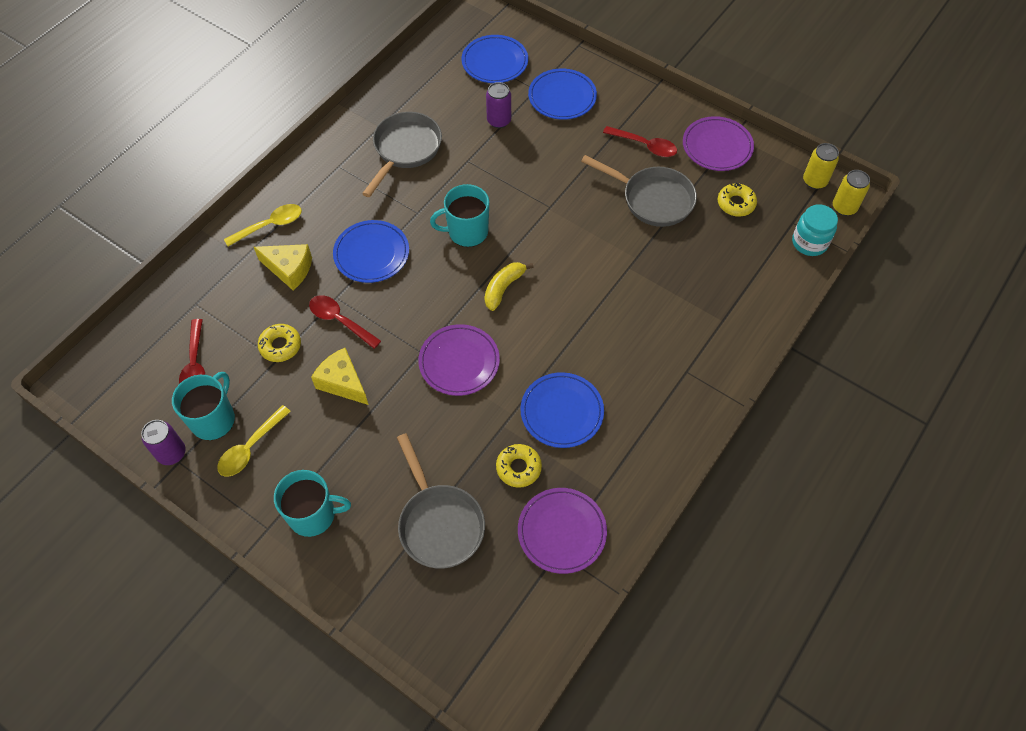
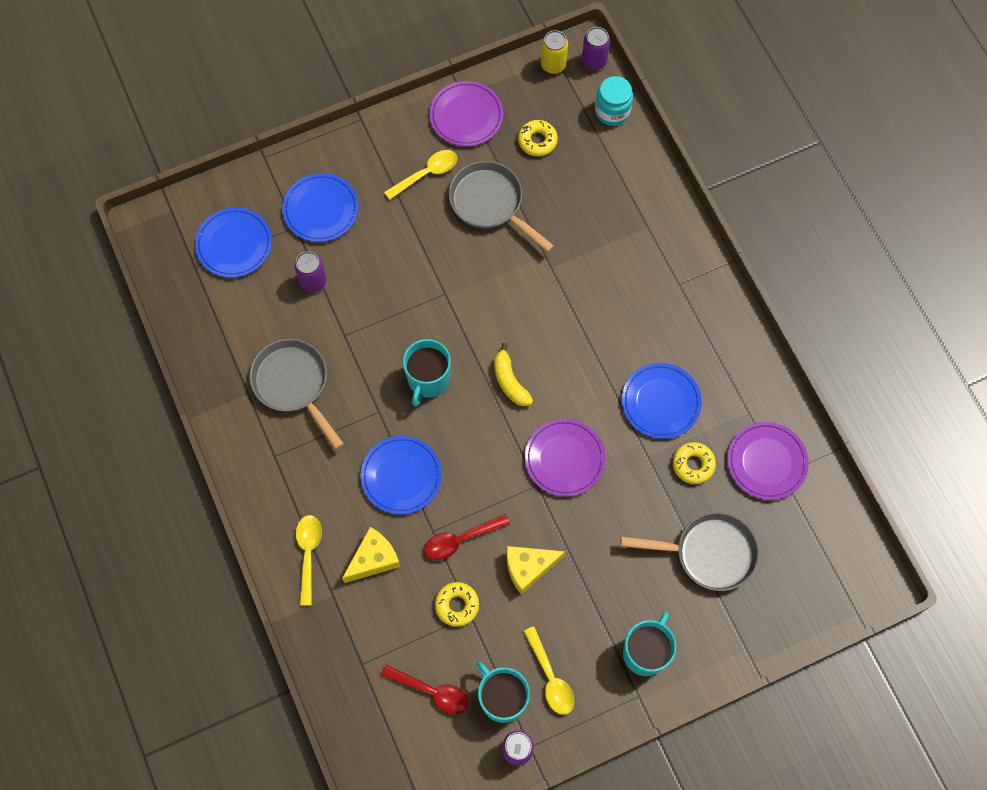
camera: 60 degrees left, 10 degrees up
grey pan [581,155,697,227] -> grey pan turned 105 degrees counterclockwise [449,161,554,252]
red spoon [603,126,677,157] -> yellow spoon [384,150,457,200]
yellow can [833,170,870,216] -> purple can [582,27,610,70]

